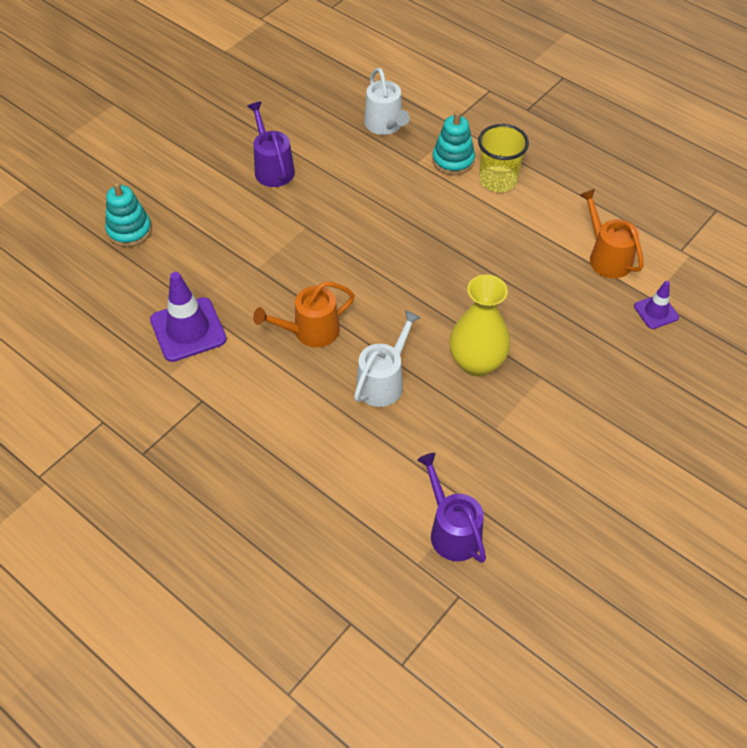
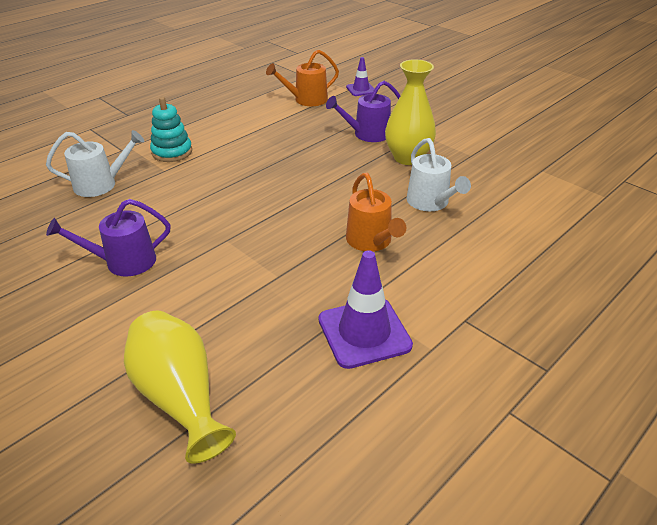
camera: 85 degrees left, 15 degrees down
turquoise stacking toy [105,182,152,247] -> yellow vase [124,311,236,464]
white watering can [354,310,421,407] -> white watering can turned 150 degrees counterclockwise [406,138,471,211]
purple watering can [417,453,486,563] -> purple watering can moved to [326,81,401,142]
yellow cup [478,124,529,192] -> none

